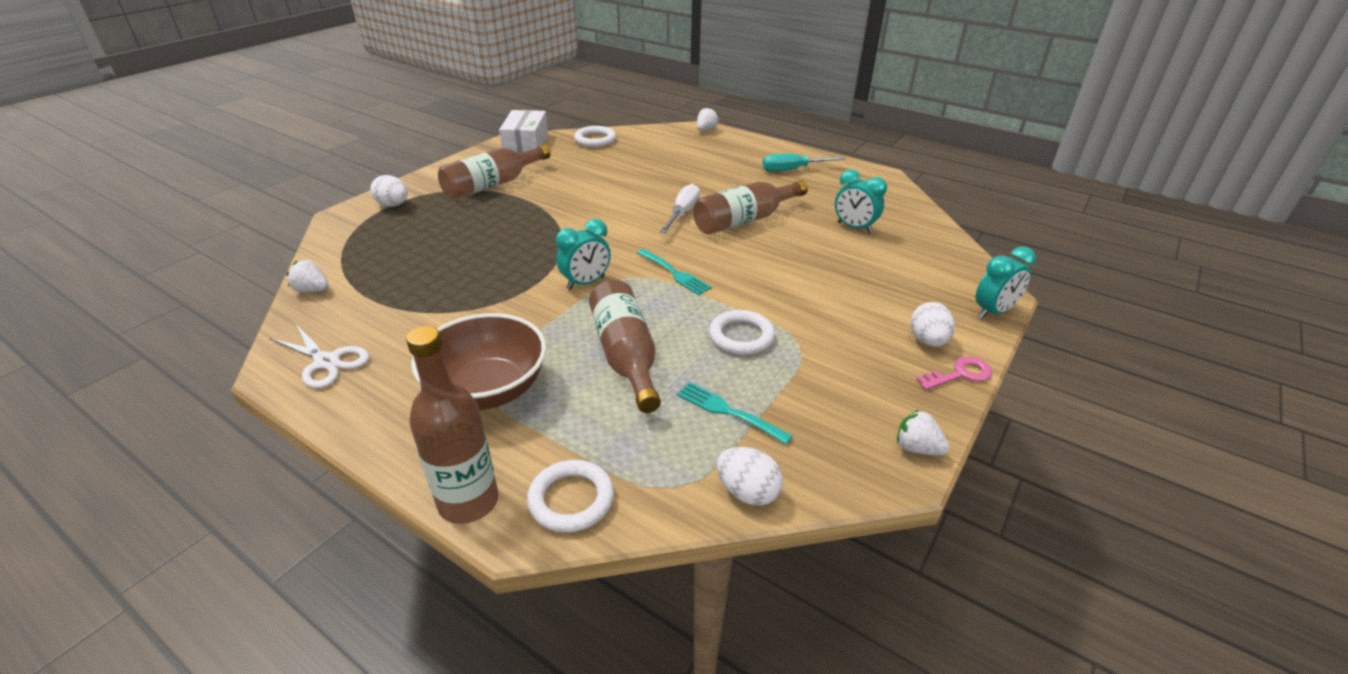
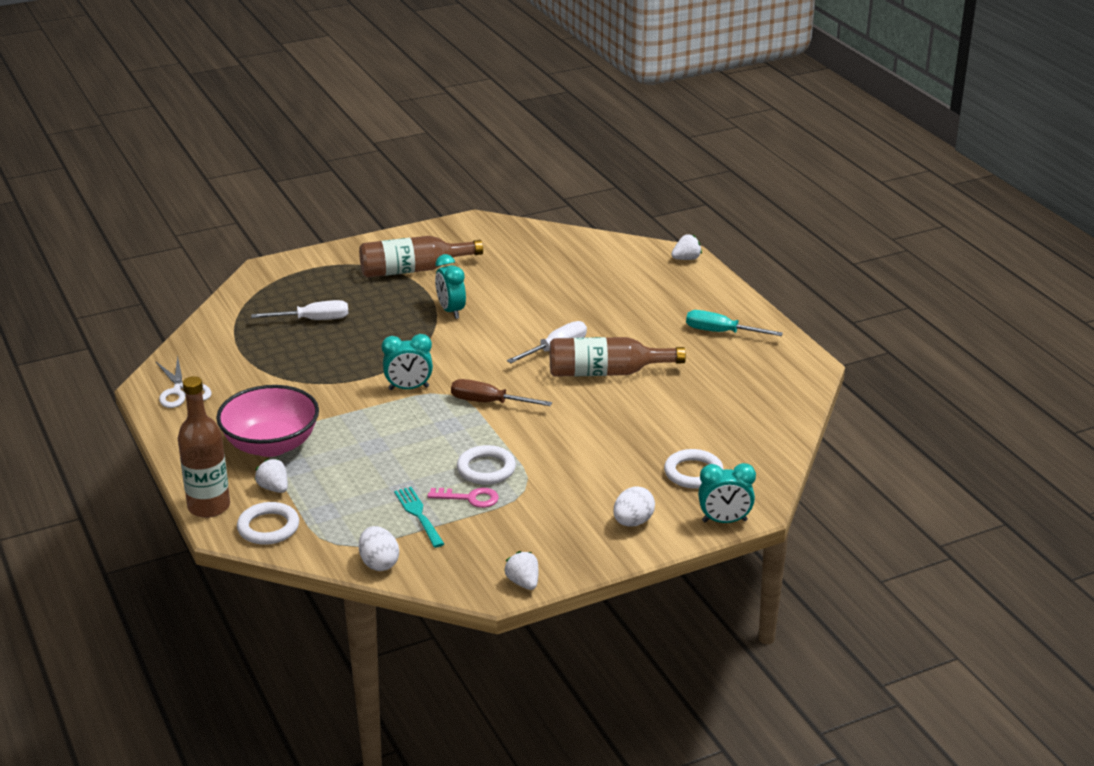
camera: 30 degrees right, 5 degrees down
white strawberry [286,260,328,292] -> white strawberry moved to [255,459,288,493]
white egg [370,175,408,207] -> none
brown bowl [411,313,546,410] -> pink bowl [216,385,319,457]
white box [499,110,548,152] -> none
white ring [574,126,616,147] -> white ring moved to [664,449,724,489]
brown bottle [589,280,661,413] -> none
turquoise fork [637,249,712,295] -> brown screwdriver [451,379,552,406]
turquoise clock [835,169,887,233] -> turquoise clock moved to [435,254,466,319]
pink key [916,357,992,390] -> pink key moved to [427,488,499,508]
none -> white screwdriver [251,300,348,320]

